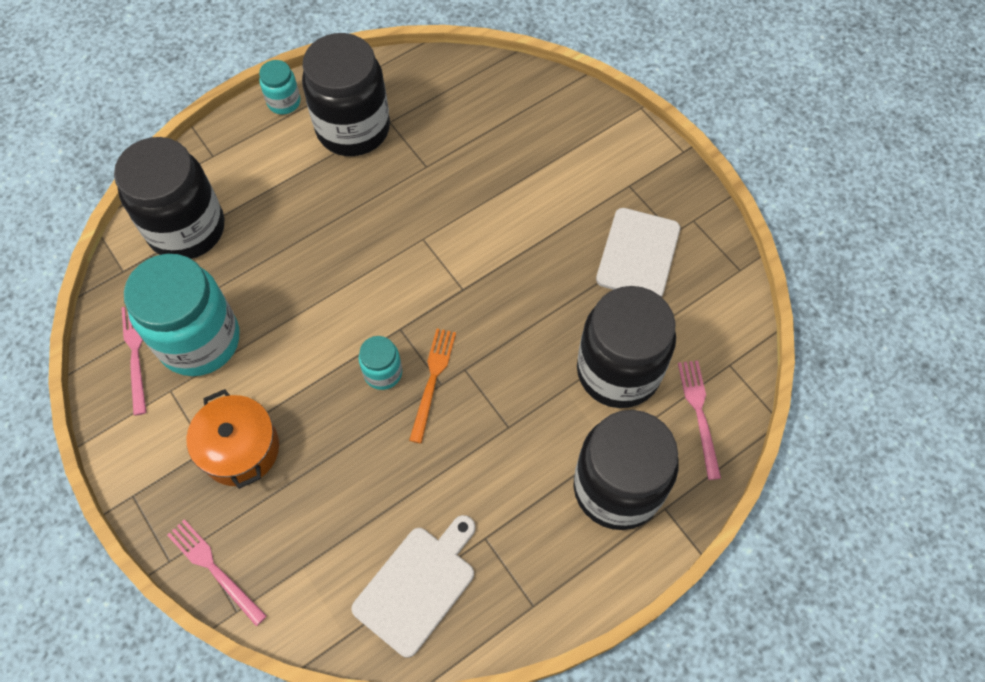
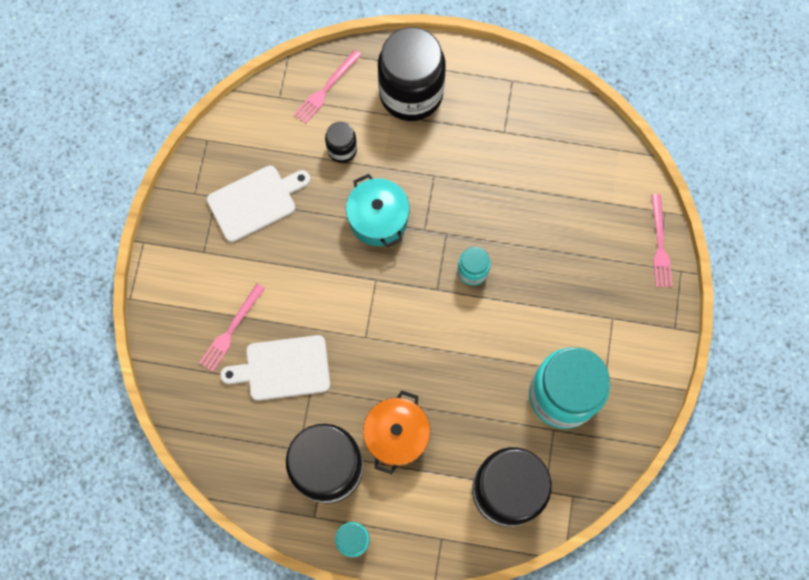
camera: 135 degrees left, 10 degrees up
pink fork [121,307,147,416] -> pink fork moved to [199,283,265,372]
orange pot [186,389,279,489] -> orange pot moved to [363,390,430,474]
white cutting board [351,515,475,658] -> white cutting board moved to [220,335,330,401]
orange fork [409,329,456,443] -> none
black jar [577,286,676,408] -> black jar [325,122,357,163], size x0.46
none -> turquoise pot [346,174,410,247]

